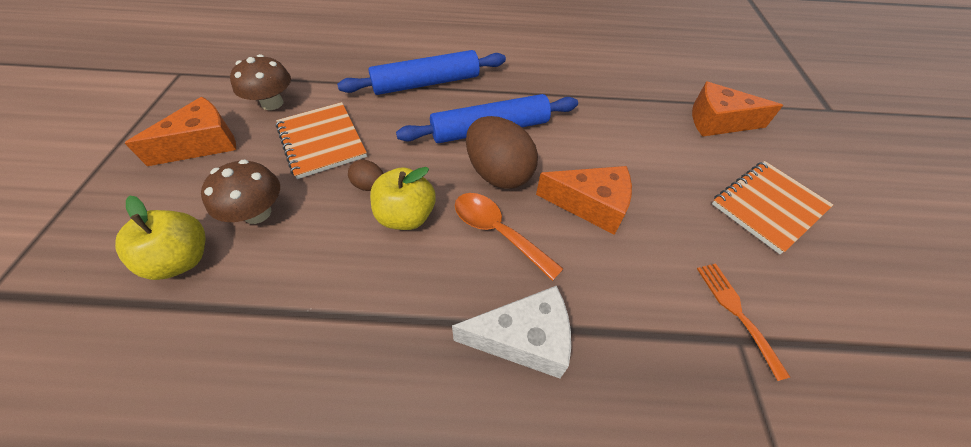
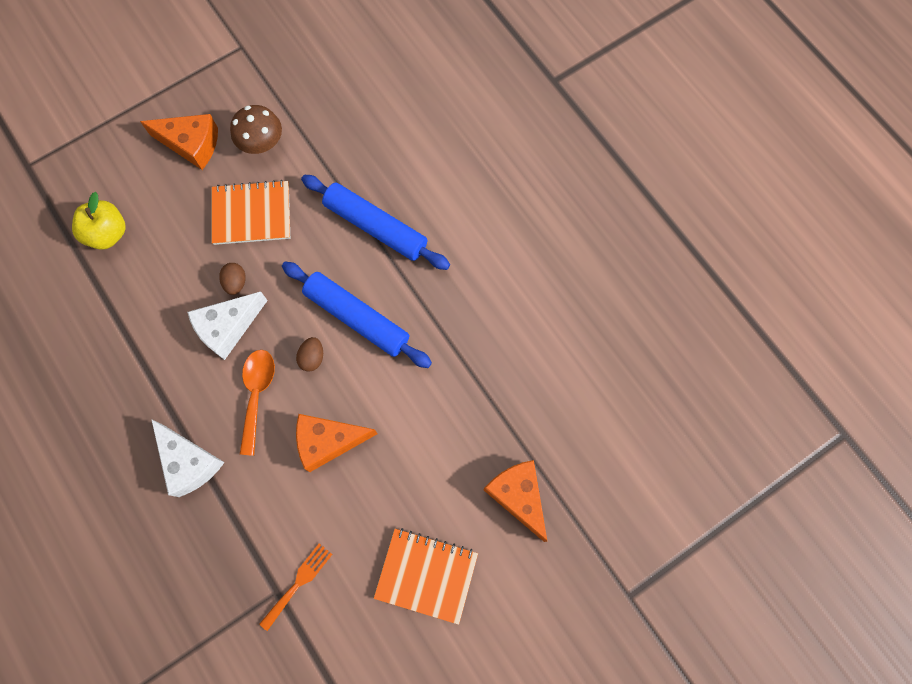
camera: 55 degrees right, 20 degrees up
brown mushroom [201,159,280,224] -> none
orange notebook [276,102,367,179] -> orange notebook turned 60 degrees clockwise [212,180,290,245]
yellow apple [370,167,436,230] -> white cheese [187,292,268,360]
brown egg [466,116,538,189] -> brown egg [296,337,323,372], size x0.48
orange cheese [536,166,632,235] -> orange cheese turned 105 degrees clockwise [296,414,377,472]

